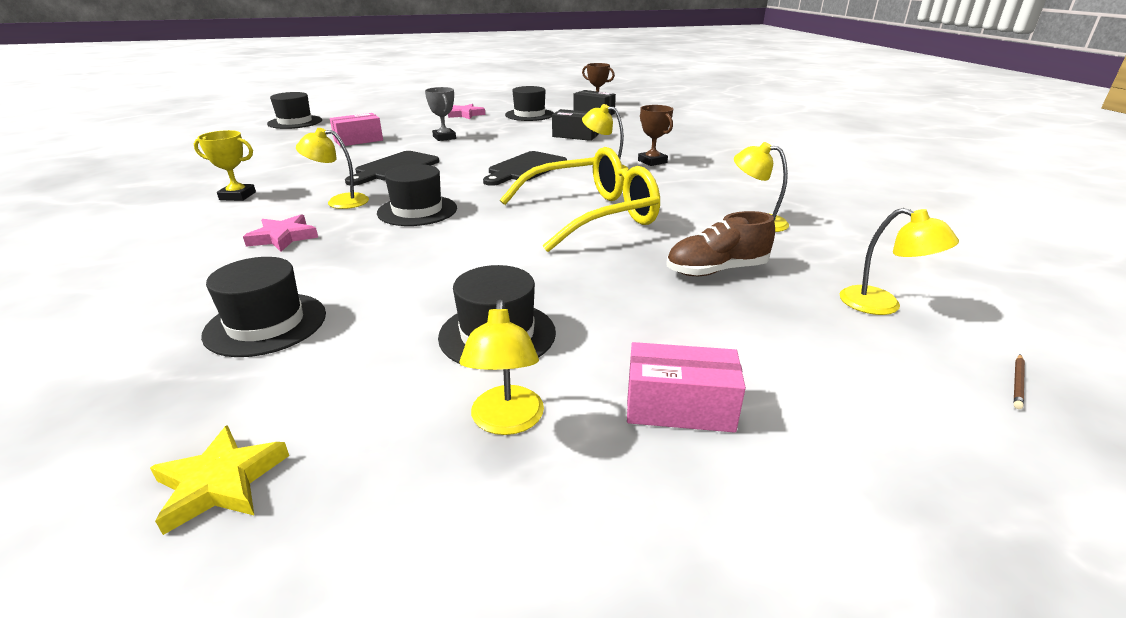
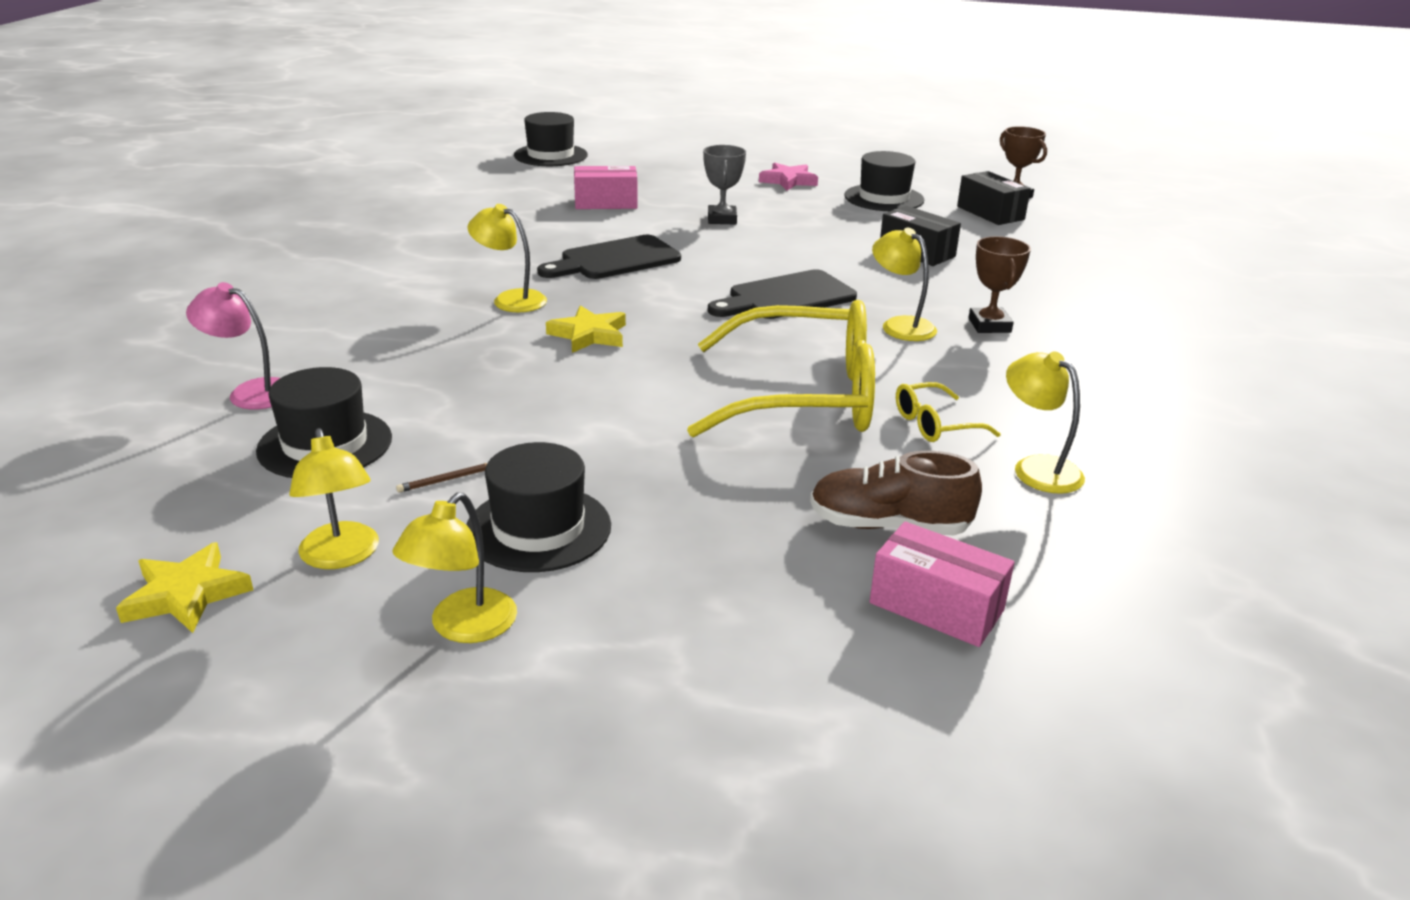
camera: 25 degrees right, 0 degrees up
yellow trophy [194,130,256,201] -> none
pink star [243,214,318,252] -> none
black hat [377,164,457,226] -> yellow star [546,305,626,353]
pink box [627,342,746,433] -> pink box moved to [869,522,1015,647]
yellow lamp [840,208,959,315] -> yellow lamp moved to [289,428,379,569]
brown pencil [1014,354,1025,409] -> brown pencil moved to [396,463,487,493]
none -> pink lamp [186,282,280,409]
none -> yellow glasses [896,382,1001,442]

